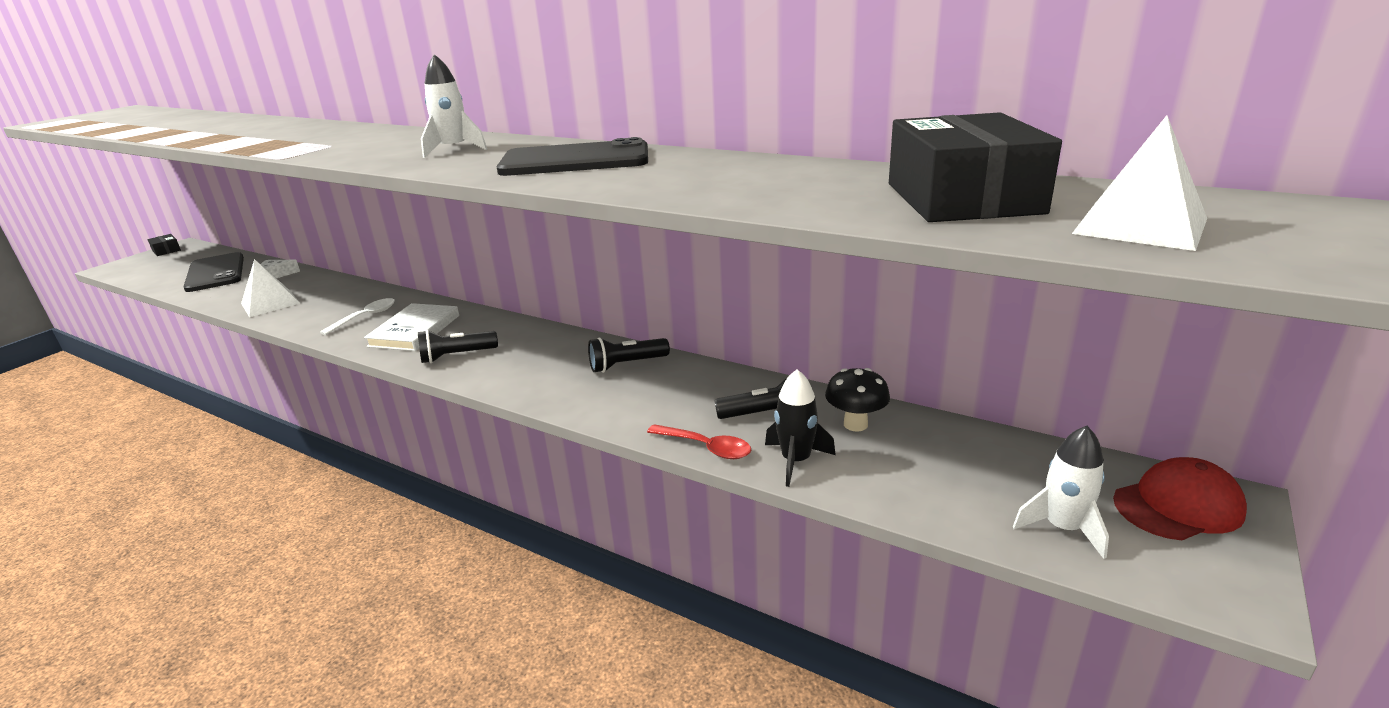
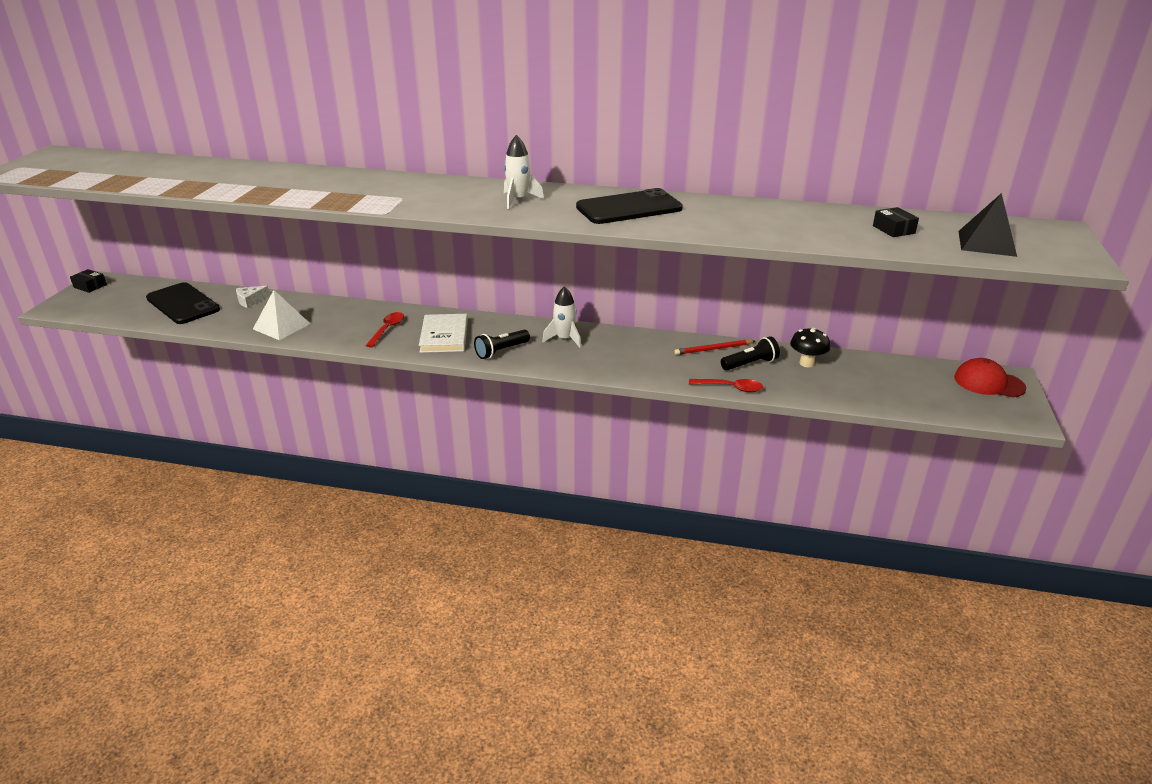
camera: 20 degrees left, 5 degrees up
white spoon [320,298,395,335] -> red spoon [365,312,404,348]
black flashlight [588,337,670,373] -> none
black rocket [765,369,836,487] -> none
black box [889,112,1062,222] -> black box [873,207,919,237], size x0.45
white rocket [1013,426,1109,559] -> white rocket moved to [542,286,581,348]
white pyramid [1072,115,1207,251] -> black pyramid [958,193,1017,257]
red cap [1113,457,1247,540] -> red cap turned 120 degrees counterclockwise [954,358,1026,397]
none -> red pencil [674,340,755,355]

